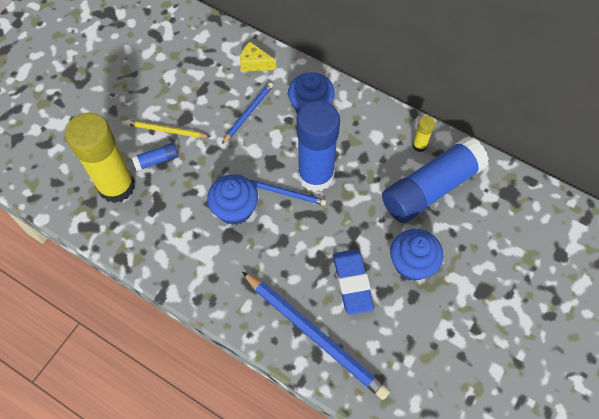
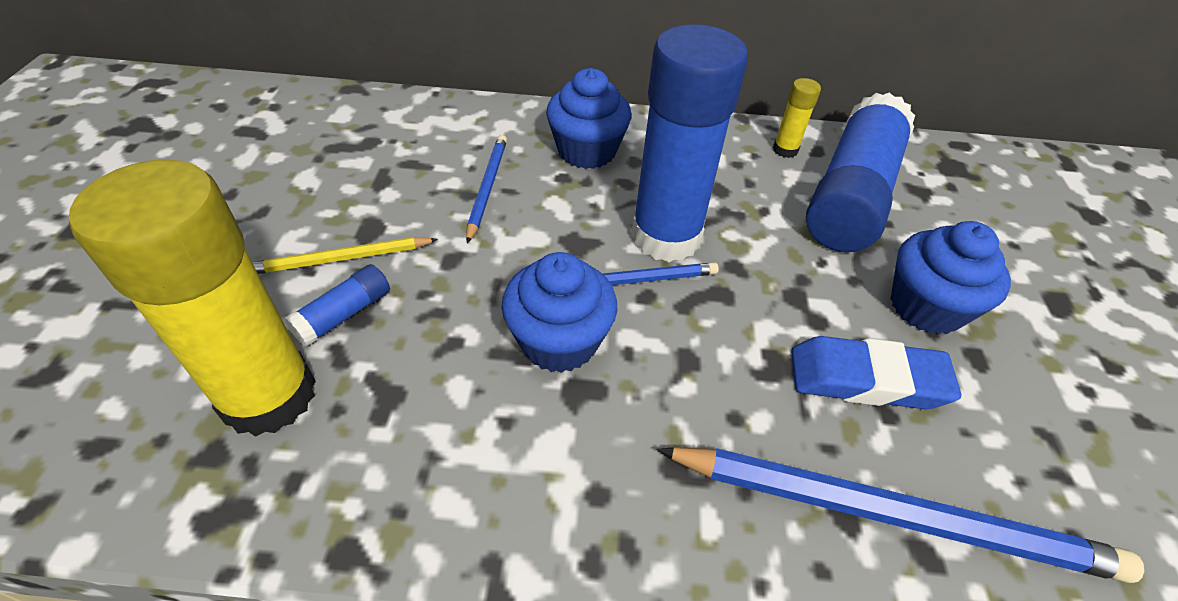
camera: 30 degrees left, 15 degrees down
yellow cheese [240,42,276,72] -> none
blue eraser [333,249,374,315] -> blue eraser turned 45 degrees counterclockwise [791,336,962,409]

